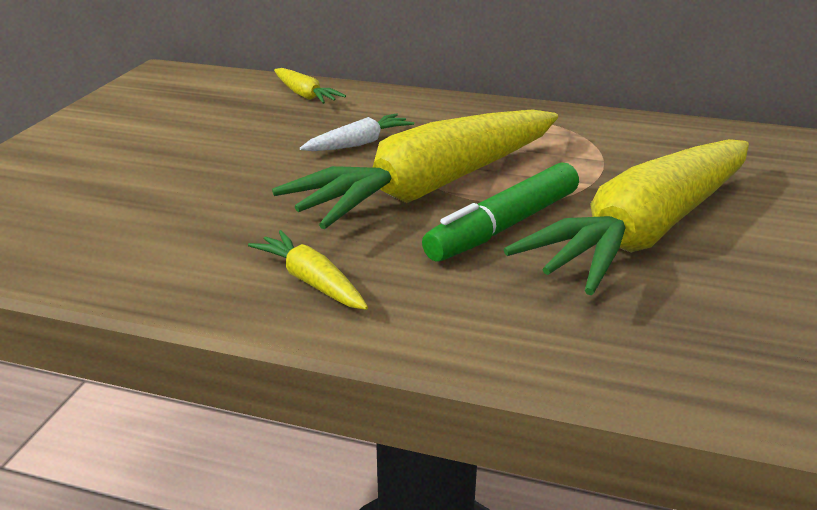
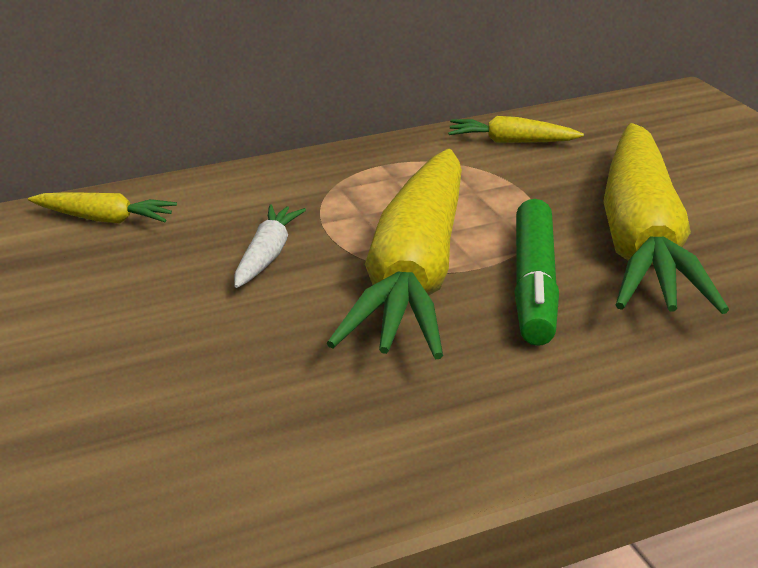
camera: 40 degrees left, 0 degrees up
yellow carrot [248,230,368,310] -> yellow carrot moved to [448,116,584,143]

